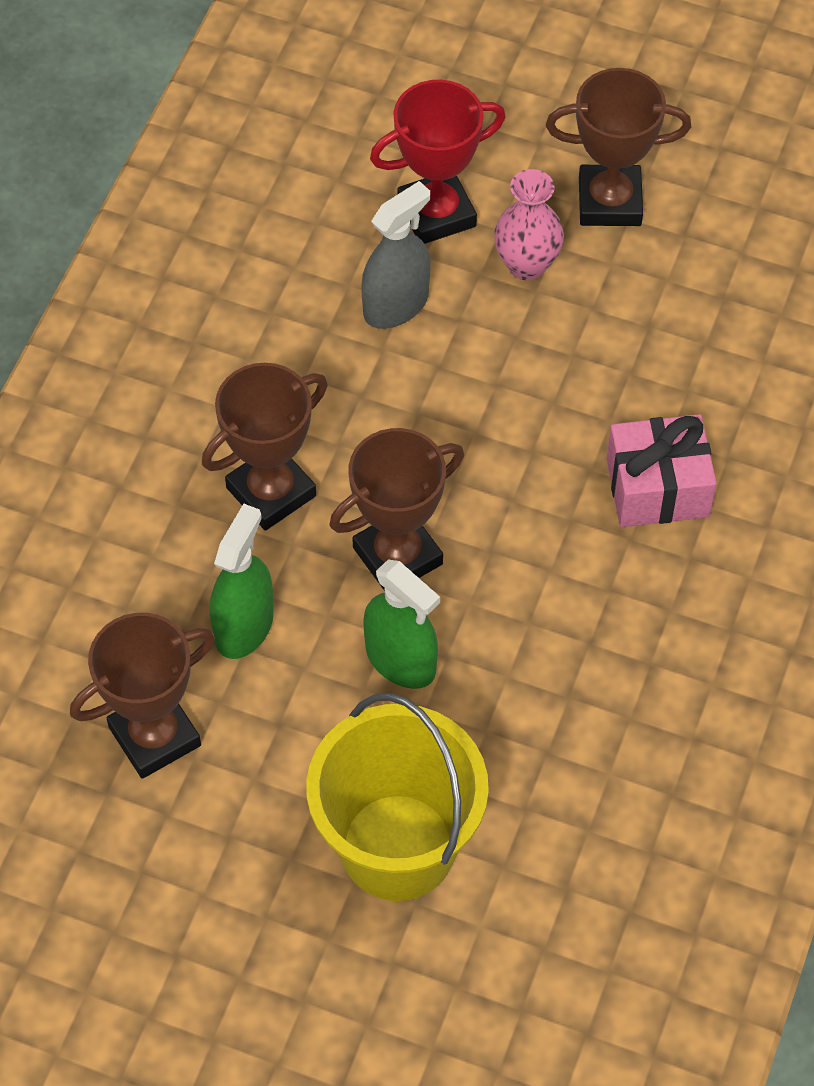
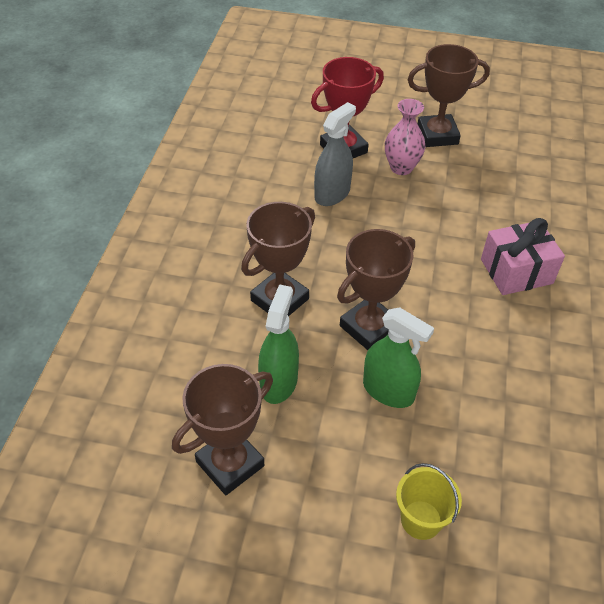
camera: 10 degrees left, 10 degrees down
yellow bucket [306,693,489,901] -> yellow bucket [396,463,462,540], size x0.48

